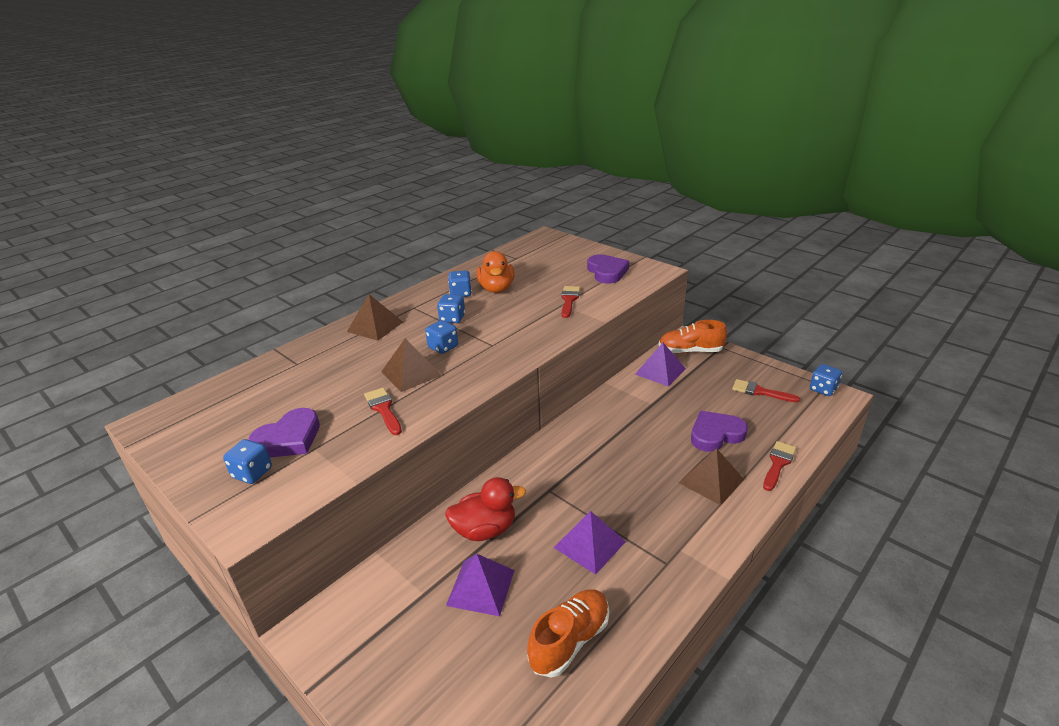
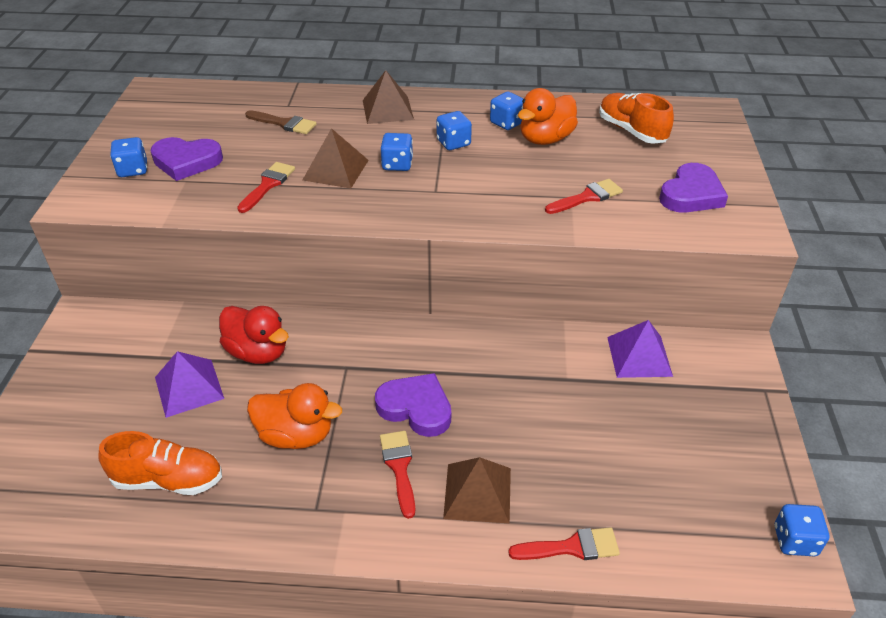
camera: 50 degrees right, 10 degrees up
purple pyramid [554,511,626,575] -> orange duck [247,383,342,449]
orange shoe [659,320,727,354] -> orange shoe moved to [599,93,674,144]
purple heart [691,411,748,452] -> purple heart moved to [375,373,451,437]
red brush [732,379,800,403] -> red brush moved to [380,431,415,519]
none -> brown brush [245,110,317,134]

